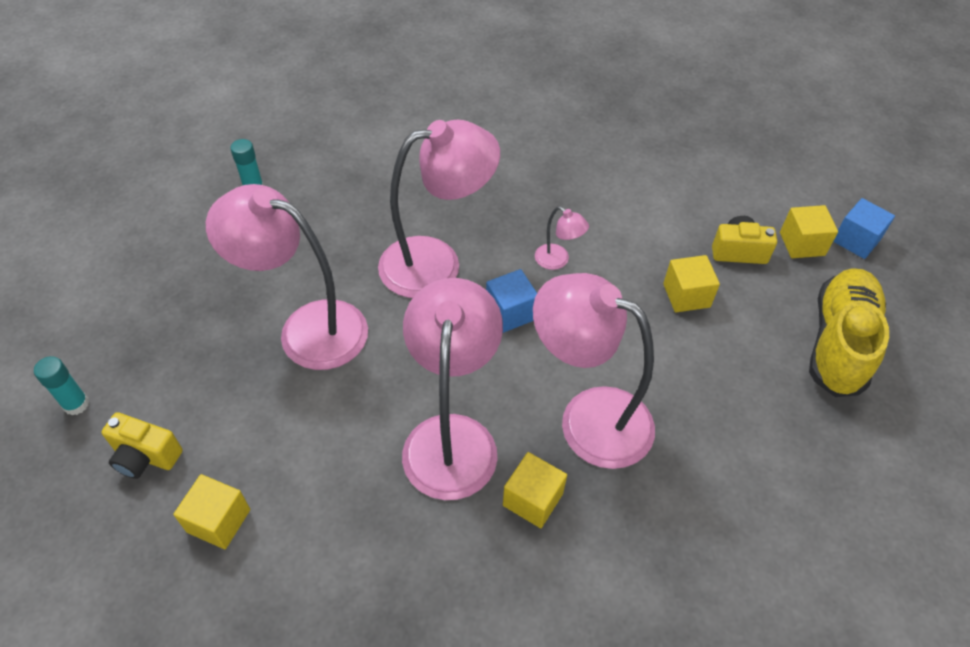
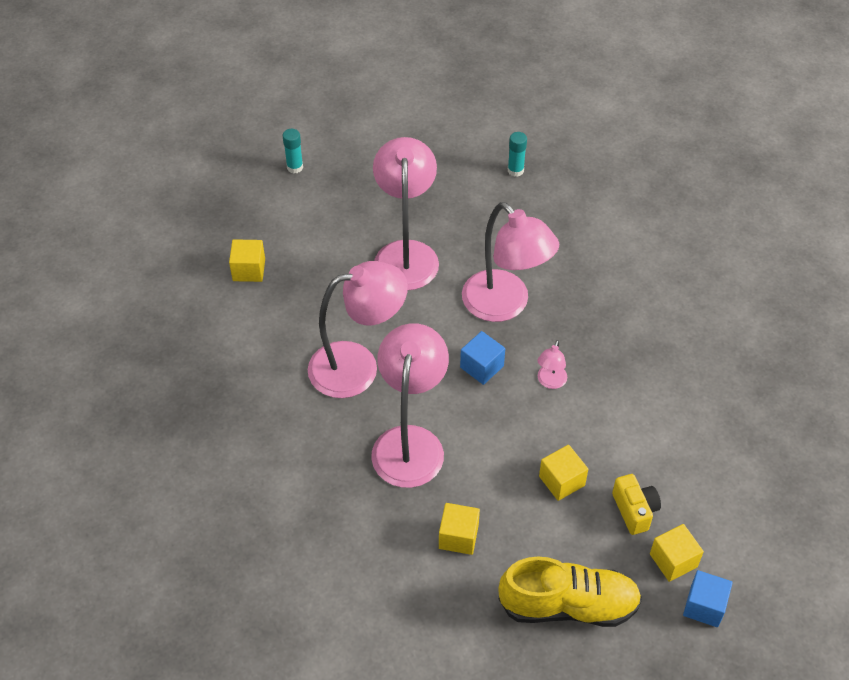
camera: 70 degrees right, 0 degrees up
yellow camera [102,412,183,479] -> none
yellow cube [503,452,567,528] -> yellow cube moved to [439,503,480,555]

